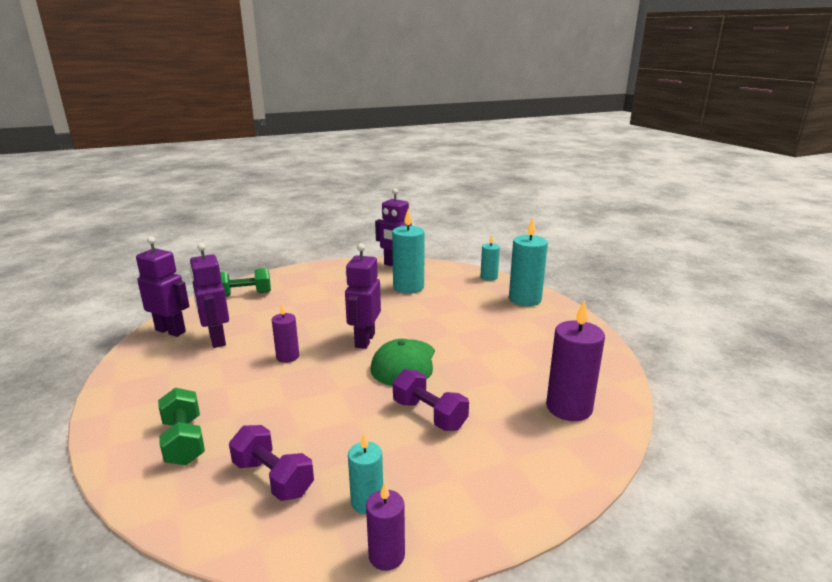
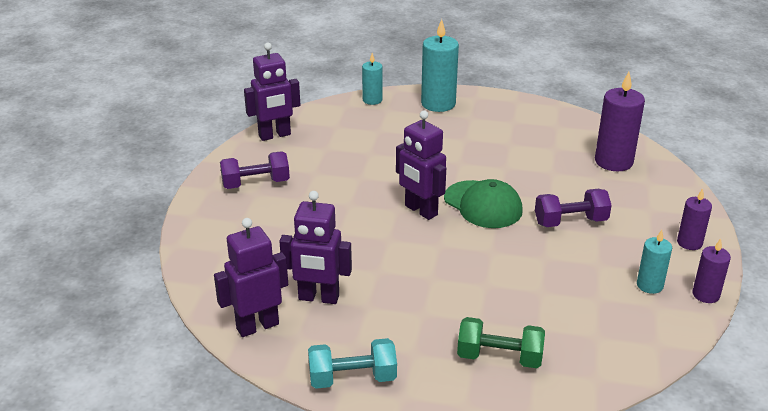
camera: 55 degrees left, 10 degrees up
green dumbbell [220,268,271,297] -> none
purple dumbbell [229,425,314,501] -> purple dumbbell moved to [220,151,290,189]
purple candle [272,304,299,363] -> purple candle moved to [677,188,712,250]
turquoise candle [392,209,425,294] -> none
none -> turquoise dumbbell [308,338,397,389]

